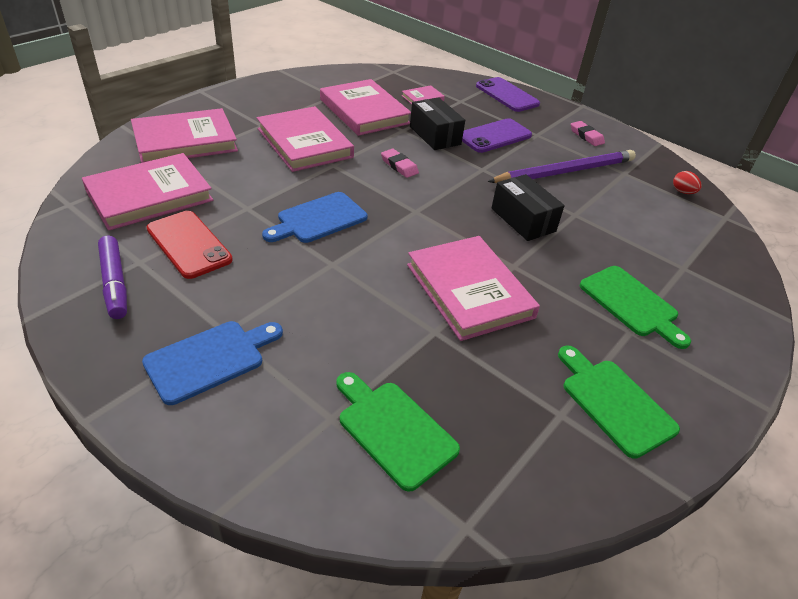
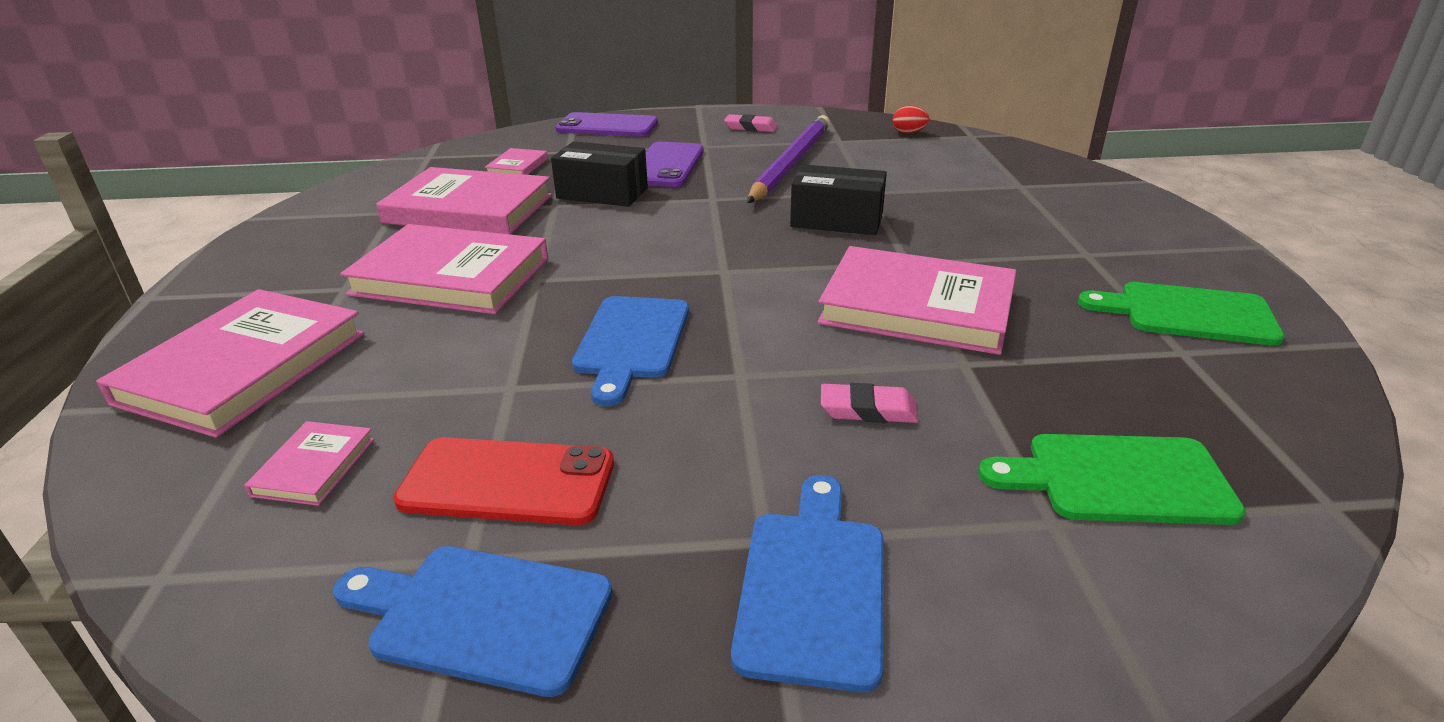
camera: 40 degrees left, 10 degrees down
pink book [82,153,213,231] -> pink book [244,421,374,506], size x0.45
purple marker [98,236,127,319] -> blue cutting board [333,546,613,697]
pink eraser [381,149,419,178] -> pink eraser moved to [821,383,919,423]
green cutting board [579,266,691,349] -> none

